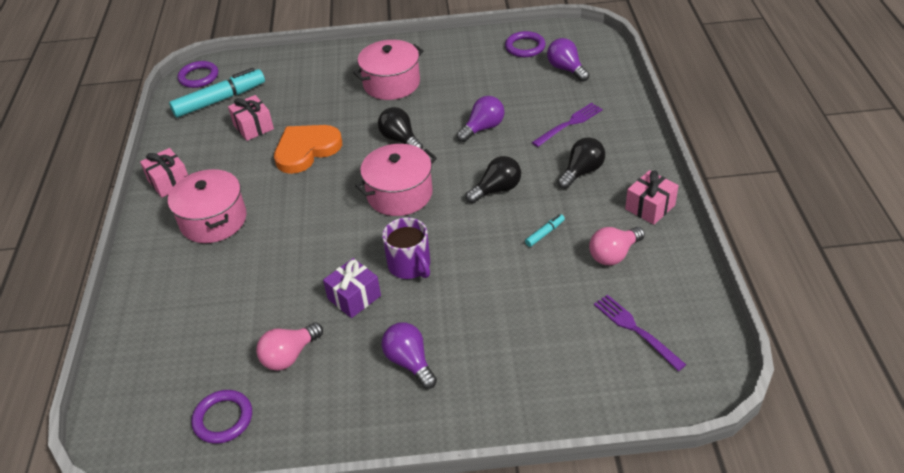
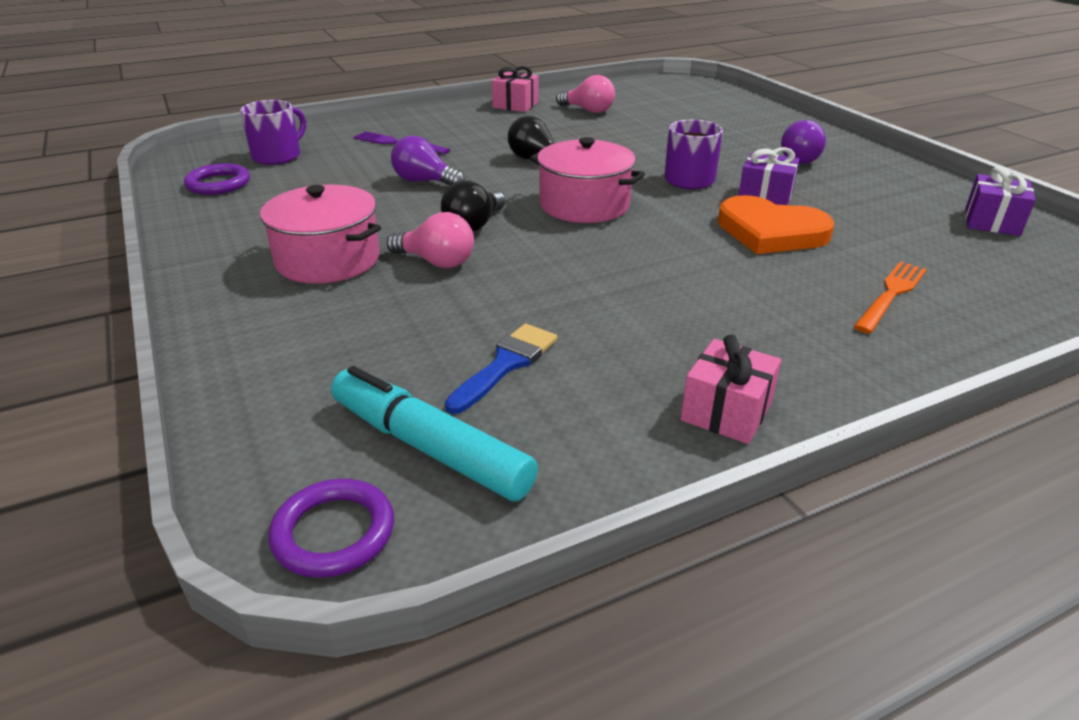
camera: 115 degrees left, 10 degrees down
pink pot [168,169,247,243] -> none
purple ring [191,390,252,444] -> purple gift [965,166,1036,236]
pink gift [228,95,274,141] -> blue brush [445,324,557,414]
pink light bulb [256,323,323,371] -> pink light bulb moved to [387,212,474,268]
orange heart [274,125,342,174] -> orange heart moved to [718,195,834,254]
turquoise marker [525,214,565,247] -> none
purple light bulb [547,38,590,82] -> purple mug [240,100,306,165]
black light bulb [558,137,605,189] -> none
purple fork [594,294,686,371] -> none
none -> orange fork [854,262,927,334]

